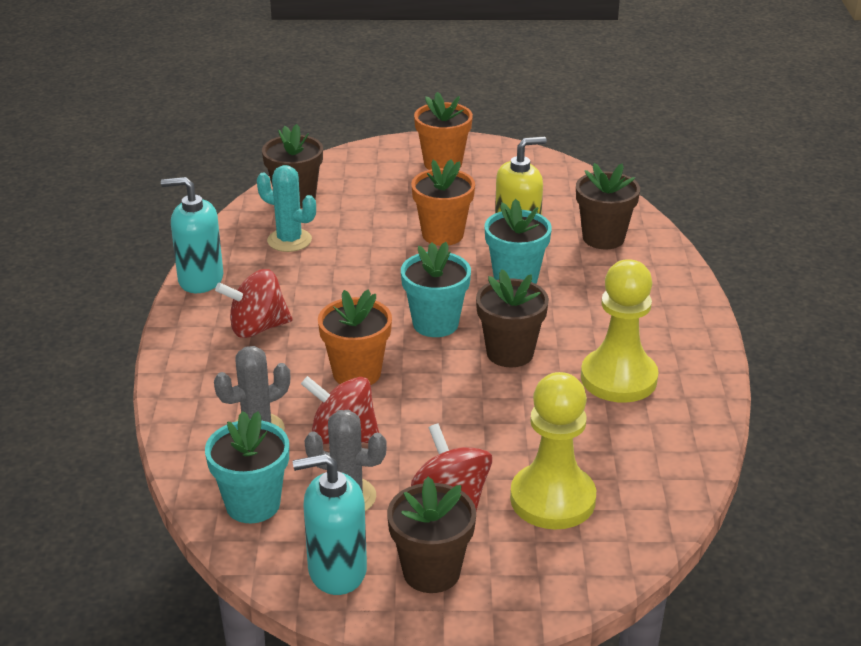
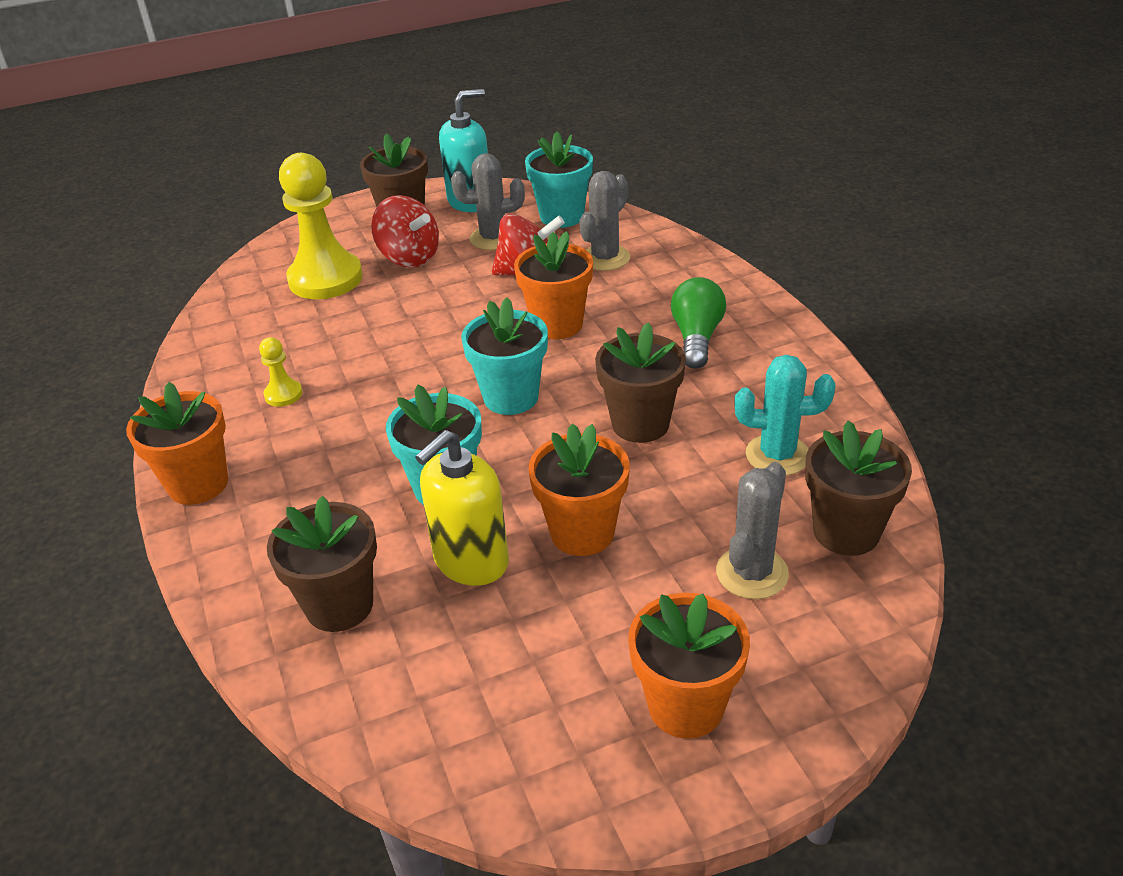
camera: 160 degrees right, 5 degrees up
turquoise soap dispenser [161,177,223,293] -> none
red spinning top [215,269,292,338] -> green light bulb [671,277,726,369]
brown flower pot [476,269,549,367] -> brown flower pot moved to [595,322,686,443]
yellow pawn [581,259,659,403] -> yellow pawn [259,337,303,407], size x0.44
none -> orange flower pot [126,382,228,505]
none -> grey cactus [716,462,789,599]

